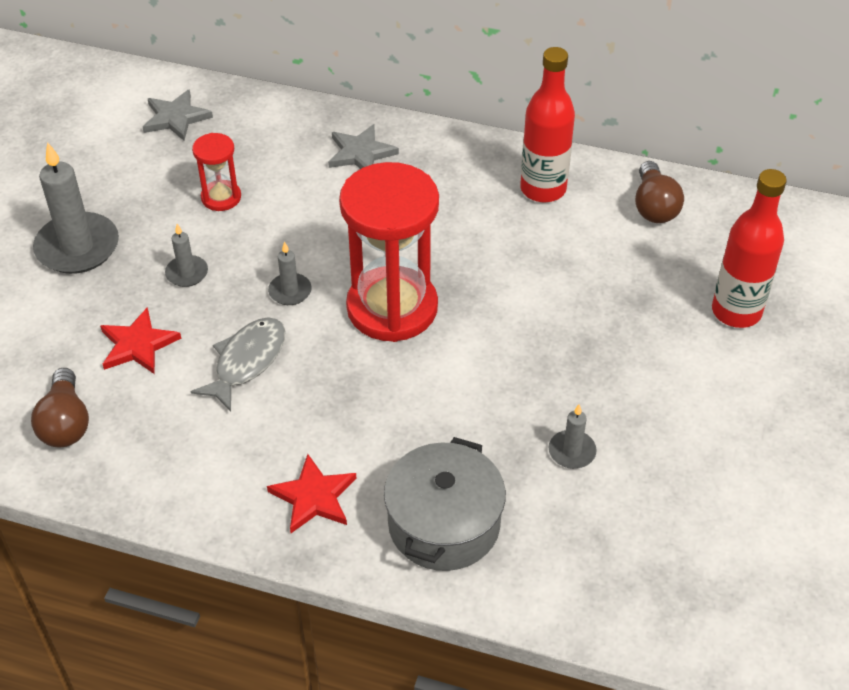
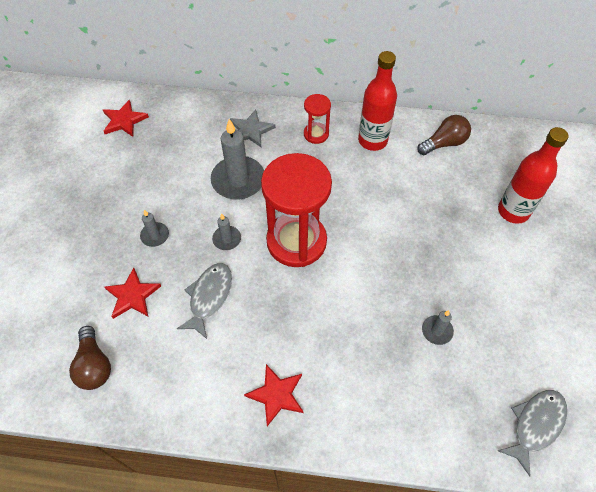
camera: 10 degrees left, 10 degrees up
grey candle [33,142,119,274] -> grey candle moved to [211,119,264,200]
grey star [143,89,213,141] -> red star [103,99,149,137]
red hourglass [192,133,241,211] -> red hourglass moved to [304,94,331,144]
grey pot [384,437,506,571] -> none
brown light bulb [635,161,684,223] -> brown light bulb turned 105 degrees counterclockwise [417,115,471,155]
none -> grey fish [498,390,567,476]

